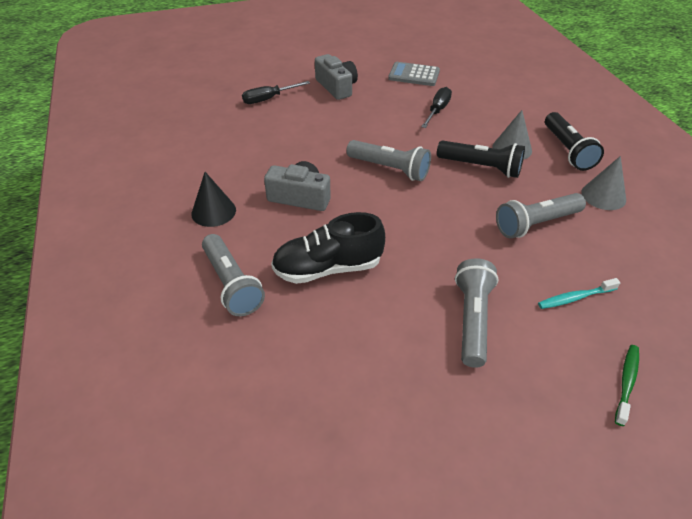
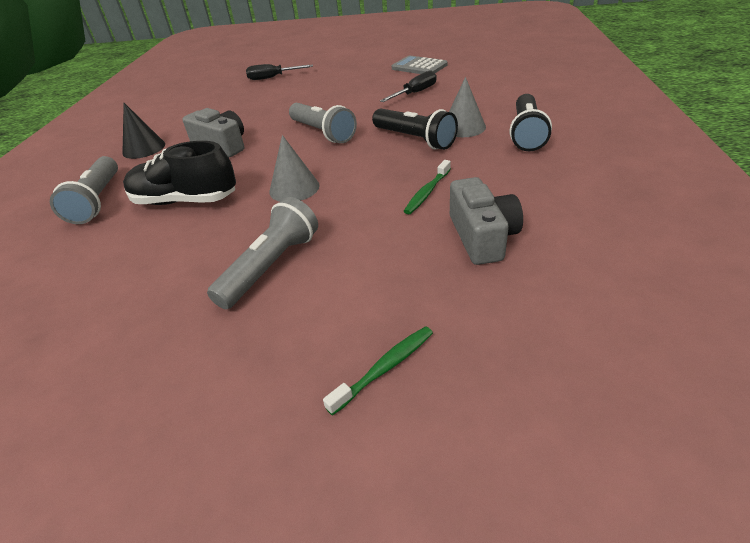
camera: 25 degrees right, 5 degrees down
grey camera [315,54,358,100] -> grey camera moved to [450,177,523,265]
grey flashlight [496,193,586,238] -> green toothbrush [404,160,451,214]
turquoise toothbrush [538,278,621,309] -> none
grey cone [581,156,626,210] -> grey cone moved to [269,135,319,202]

